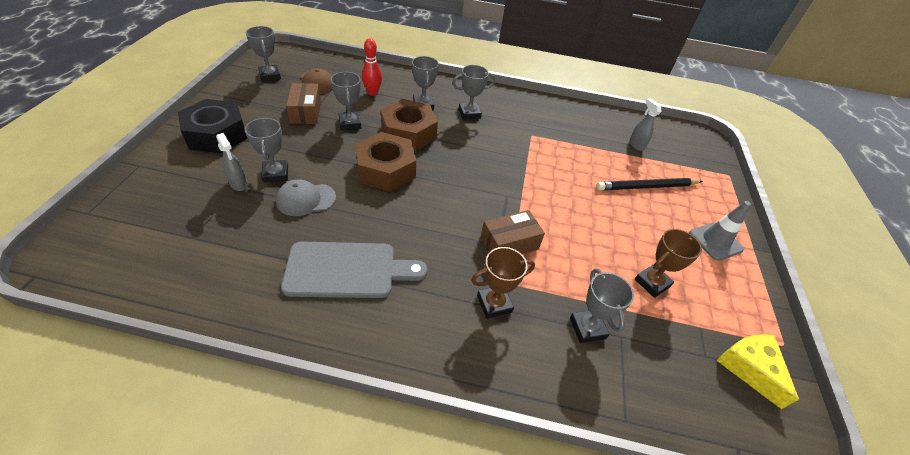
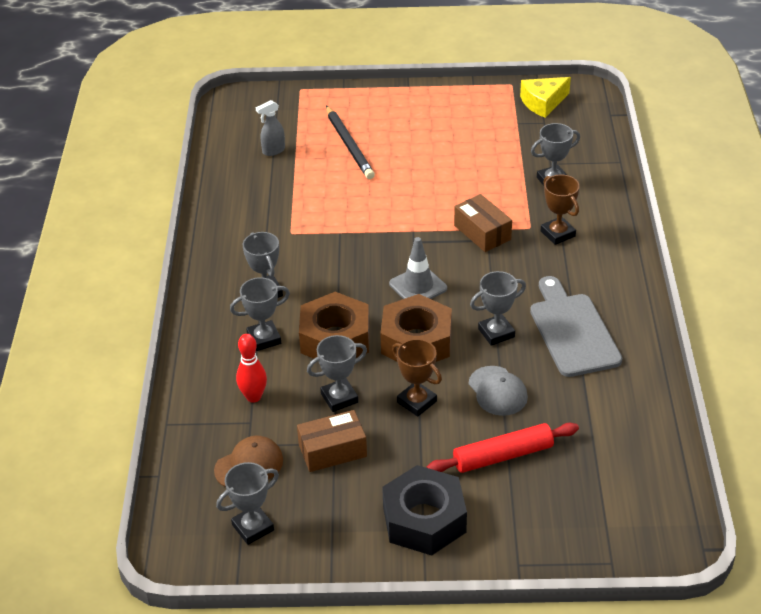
camera: 95 degrees left, 5 degrees down
grey spray bottle [216,133,248,191] -> red rolling pin [427,423,579,473]
grey trophy [245,118,288,183] -> grey trophy moved to [470,271,526,346]
brown trophy [635,229,702,298] -> brown trophy moved to [392,339,442,417]
grey traffic cone [689,201,751,261] -> grey traffic cone moved to [389,237,447,299]

